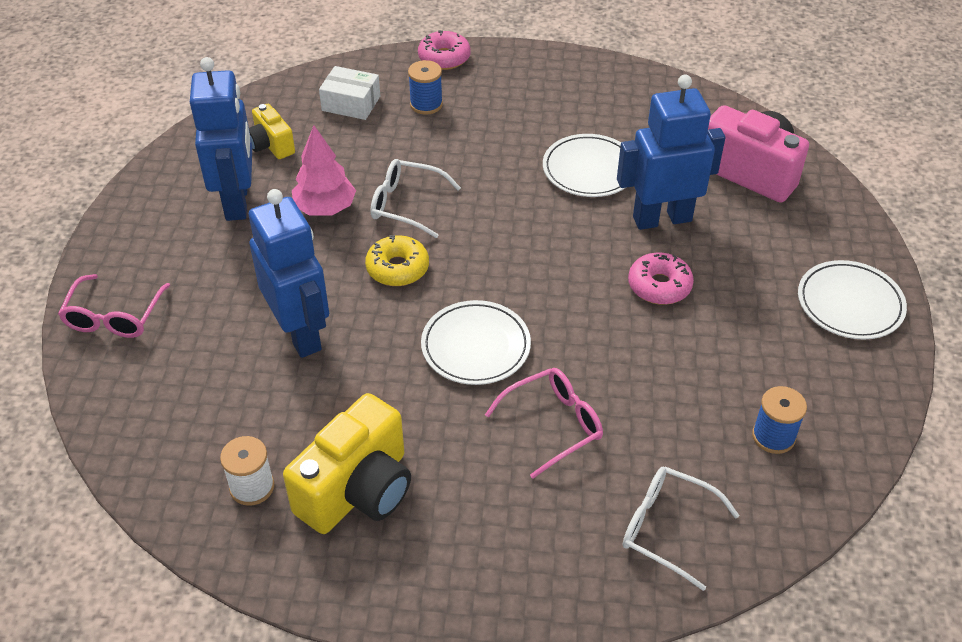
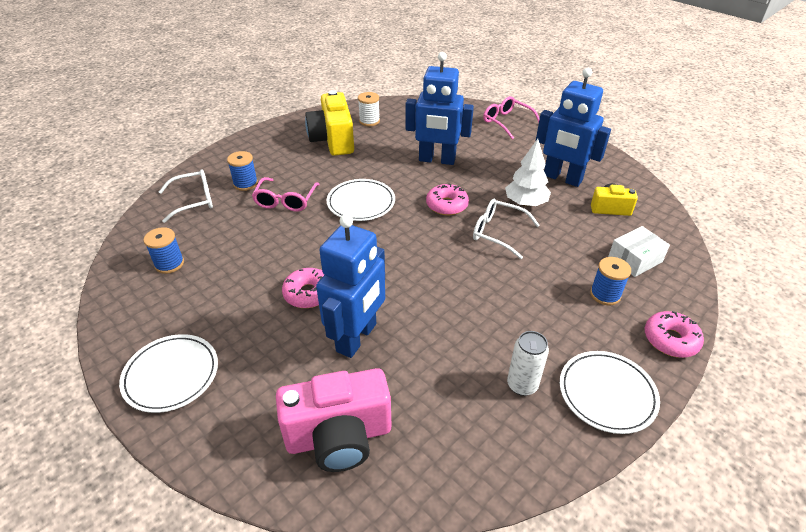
camera: 130 degrees right, 5 degrees down
pink tree [292,126,356,216] -> white tree [505,139,551,206]
yellow donut [365,235,429,286] -> pink donut [426,183,469,215]
white glasses [371,159,461,238] -> white glasses turned 120 degrees counterclockwise [473,199,540,259]
white plate [543,134,625,197] -> white plate moved to [560,351,660,434]
none -> blue spool [227,151,258,191]
none -> white can [507,331,549,396]

